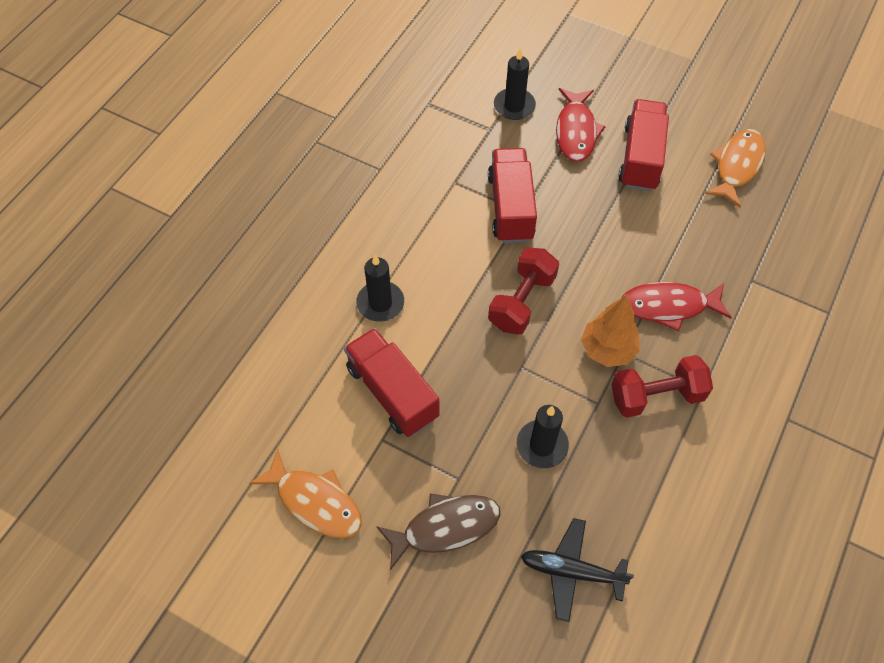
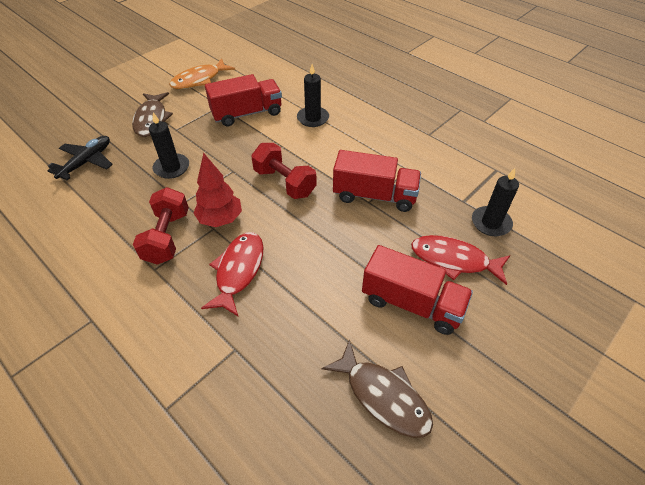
camera: 105 degrees right, 10 degrees down
orange tree [581,295,640,367] -> red tree [193,153,242,227]
orange fish [704,129,766,208] -> brown fish [322,339,433,438]

